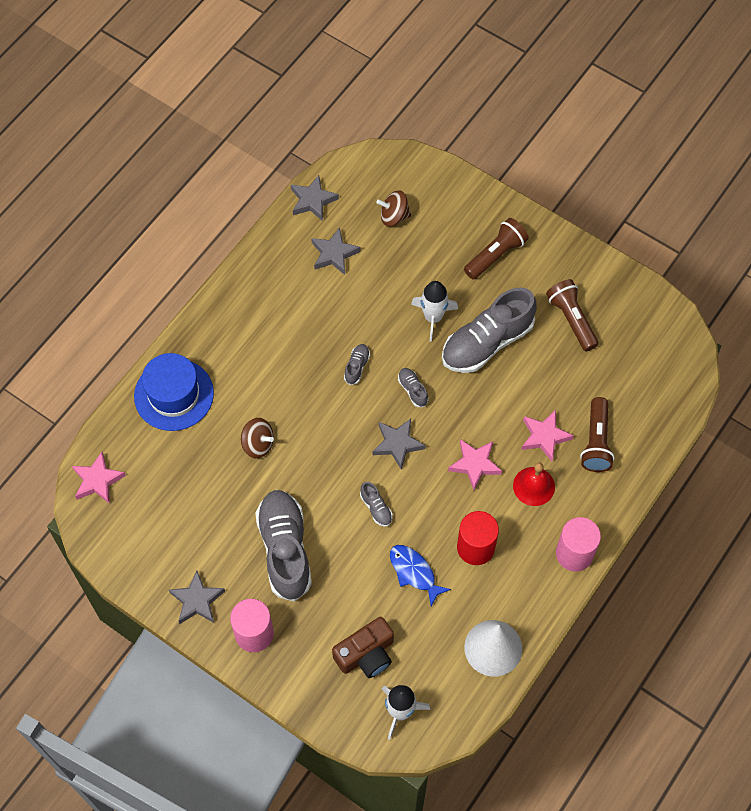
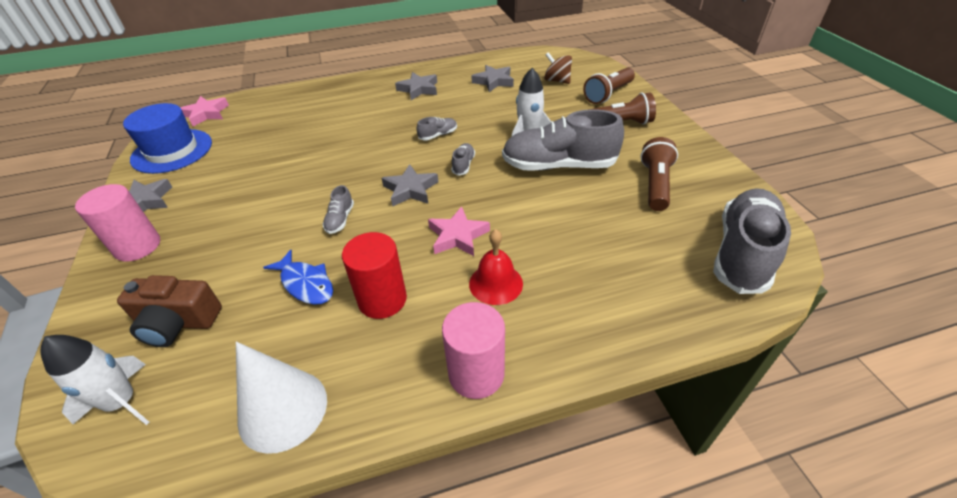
camera: 40 degrees right, 20 degrees down
blue hat [134,353,214,431] -> blue hat moved to [123,103,212,174]
brown spinning top [241,418,274,458] -> none
grey shoe [255,490,312,602] -> grey shoe moved to [713,188,791,294]
grey star [291,175,339,221] -> grey star moved to [395,72,437,100]
blue fish [390,545,451,606] -> blue fish turned 135 degrees clockwise [263,250,333,305]
pink star [521,410,574,462] -> none
brown flashlight [580,397,614,472] -> brown flashlight moved to [583,68,635,104]

